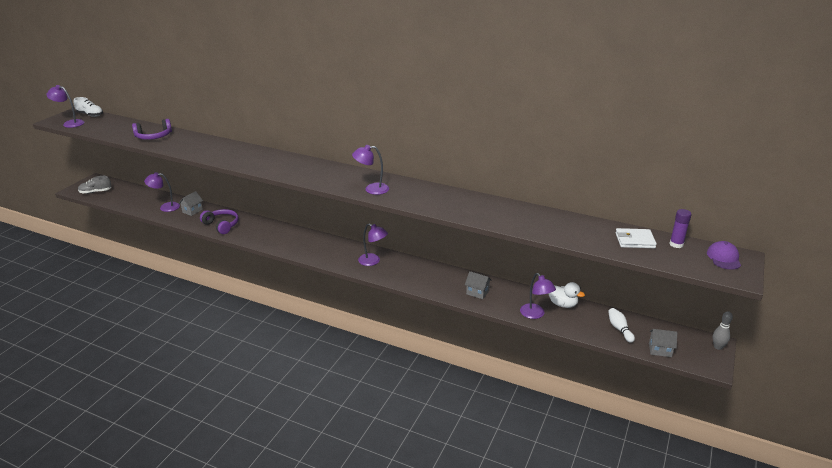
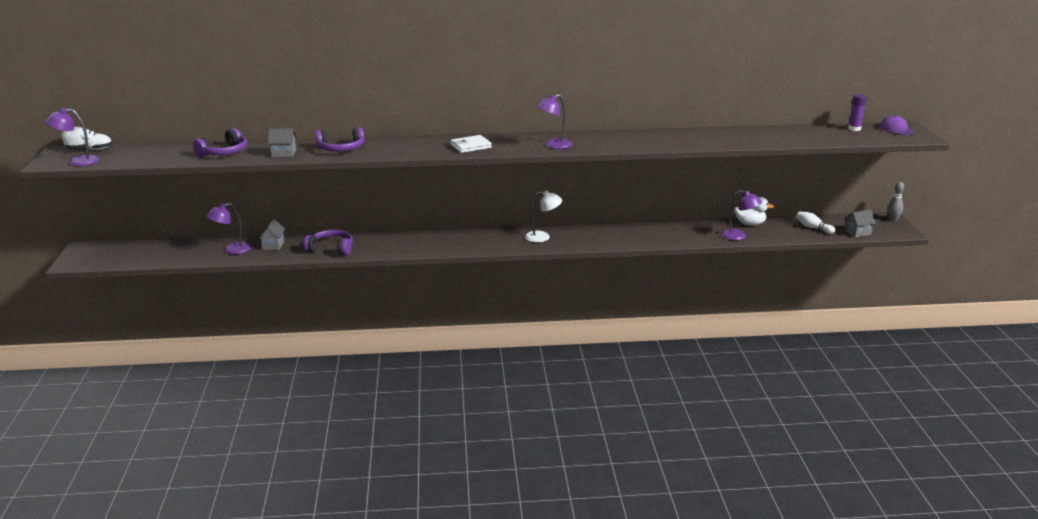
camera: 30 degrees left, 5 degrees down
grey shoe [78,176,111,194] -> none
purple lamp [358,224,388,266] -> white lamp [525,190,563,242]
grey house [465,271,492,299] -> grey house moved to [268,128,297,157]
white wallet [615,228,657,248] -> white wallet moved to [451,135,492,153]
none -> purple headphones [316,127,364,151]

